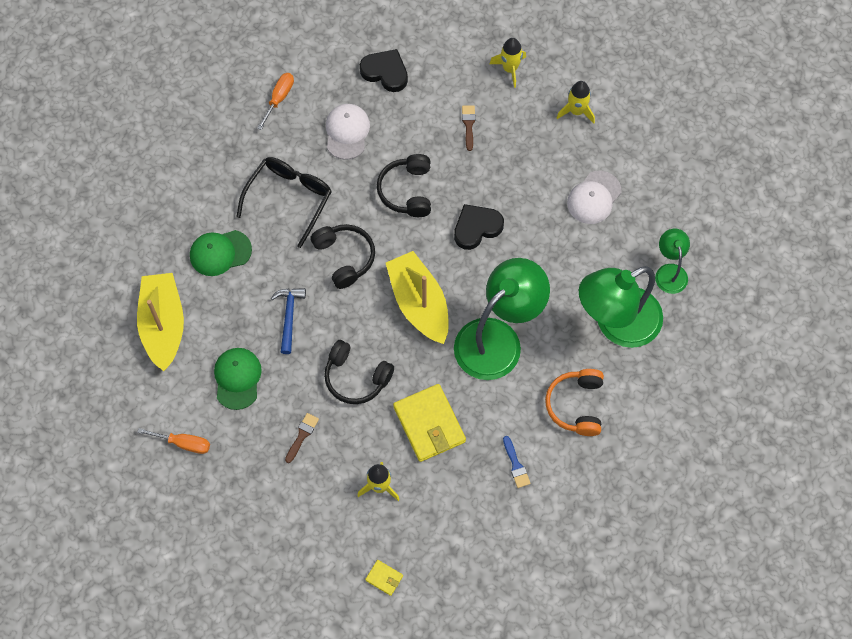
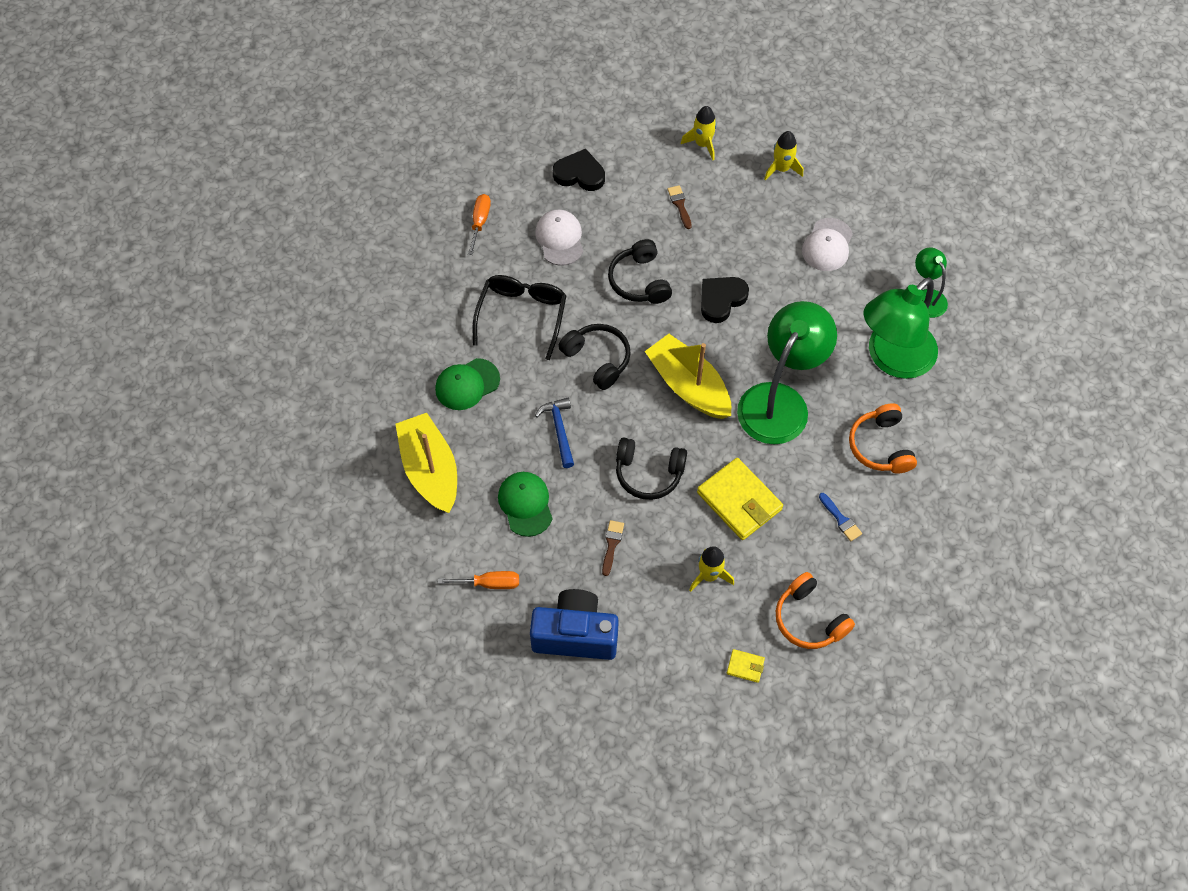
camera: 15 degrees left, 5 degrees down
none -> blue camera [530,589,619,660]
none -> orange headphones [776,572,855,649]

